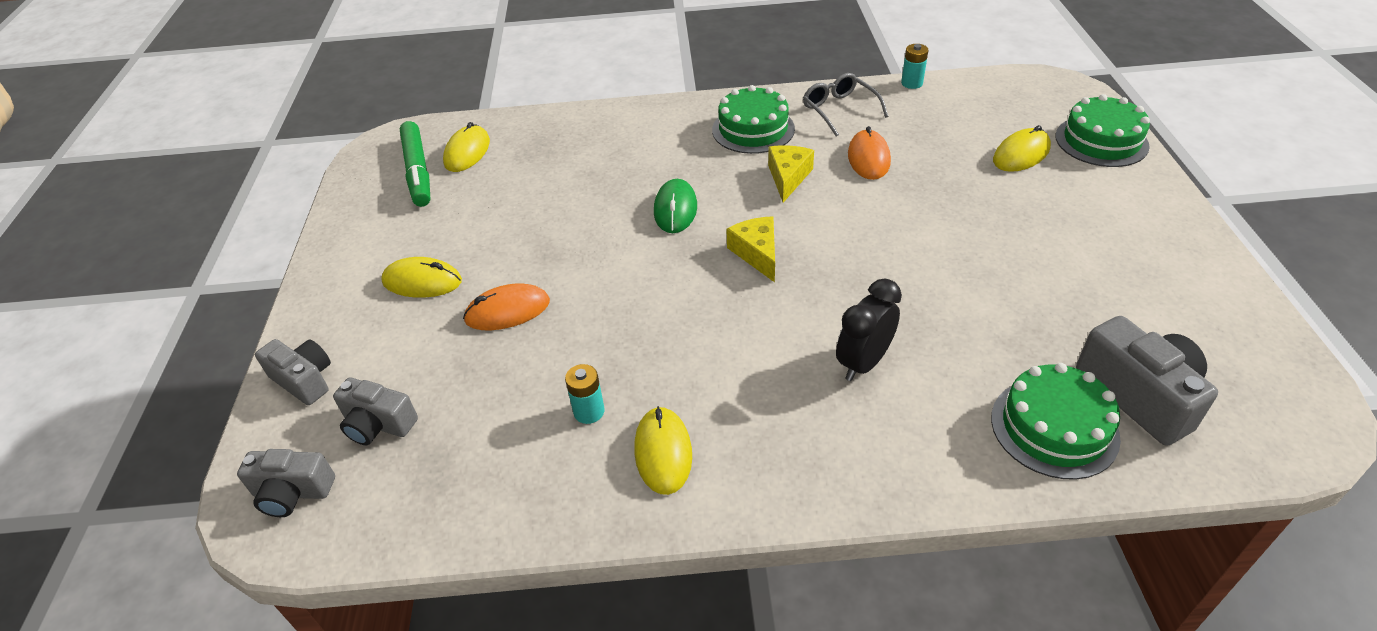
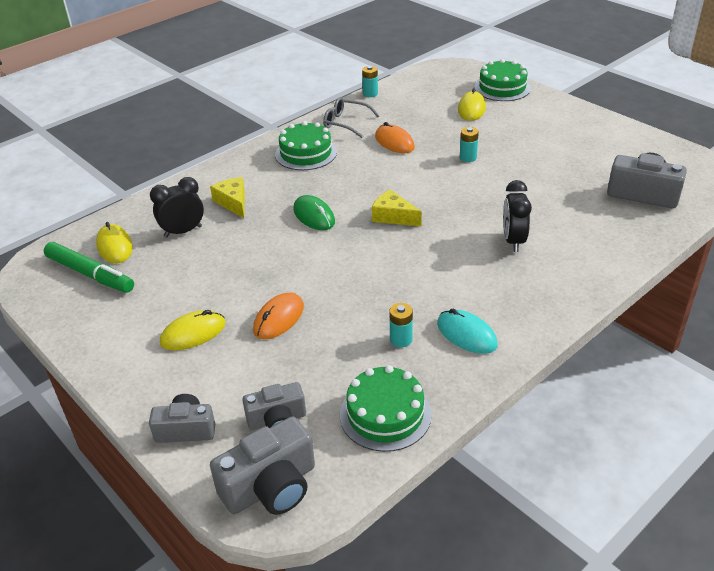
camera: 40 degrees left, 5 degrees down
grey camera [237,449,335,517] -> grey camera [210,417,315,515], size x1.54
yellow mouse [634,406,692,495] -> turquoise mouse [437,309,498,354]
yellow cheese [768,145,814,203] -> yellow cheese moved to [210,177,245,218]
green cake [991,363,1121,480] -> green cake moved to [340,365,432,452]
none -> black clock [150,177,204,237]
none -> turquoise battery [460,127,479,162]

